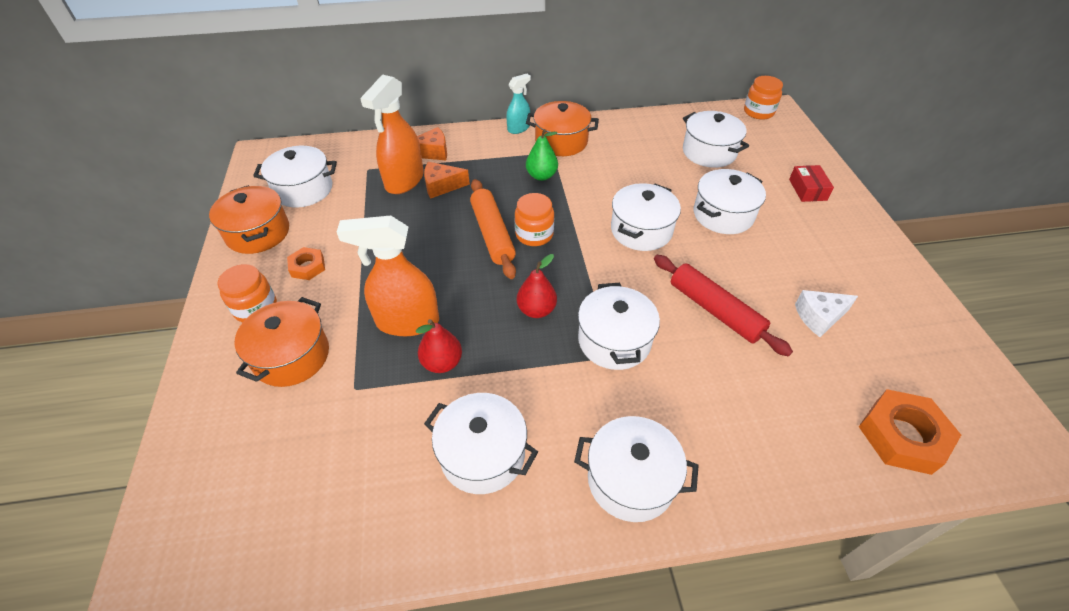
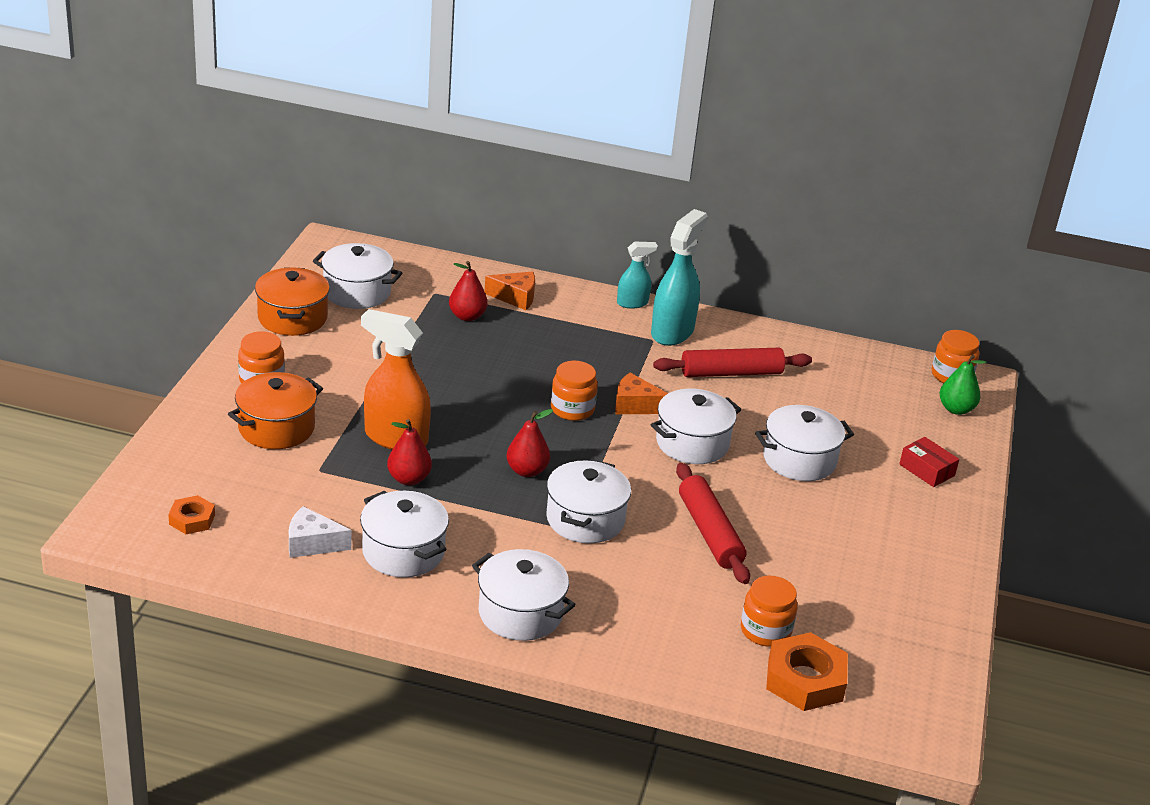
camera: 20 degrees right, 15 degrees down
orange nut [287,247,325,280] -> orange nut moved to [168,495,215,534]
orange spray bottle [360,74,424,194] -> red pear [449,261,488,321]
orange cheese [424,162,470,199] -> orange cheese moved to [615,373,668,414]
orange rolling pin [470,179,516,279] -> none
orange pot [526,101,599,156] -> turquoise spray bottle [651,209,708,346]
green pear [526,129,558,181] -> green pear moved to [940,354,986,415]
white pot [683,111,749,168] -> none
red box [789,165,834,202] -> red box turned 60 degrees counterclockwise [899,437,959,487]
white cheese [795,290,858,337] -> white cheese moved to [289,506,352,558]
none -> red rolling pin [653,348,812,377]
none -> orange jar [741,576,798,647]

